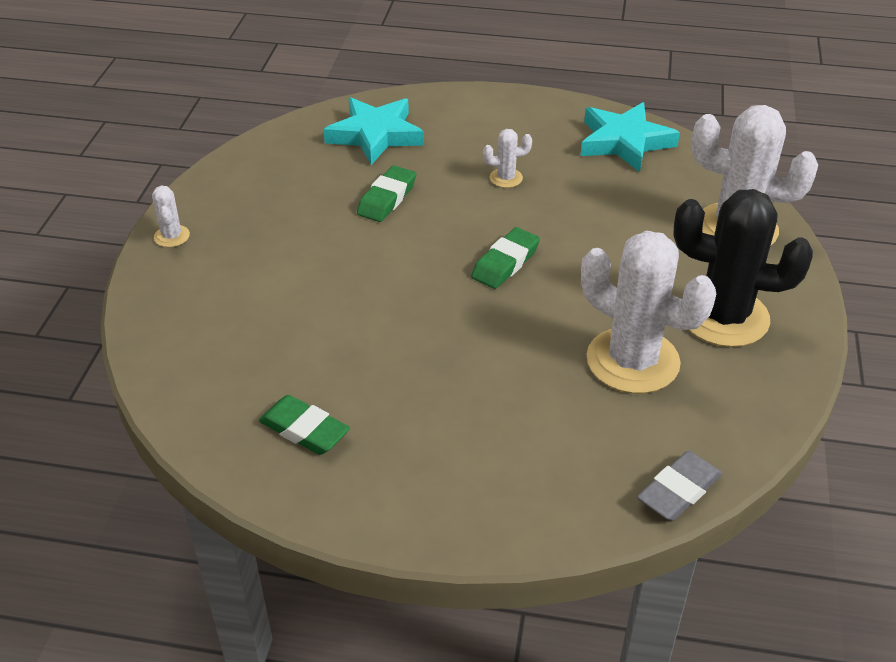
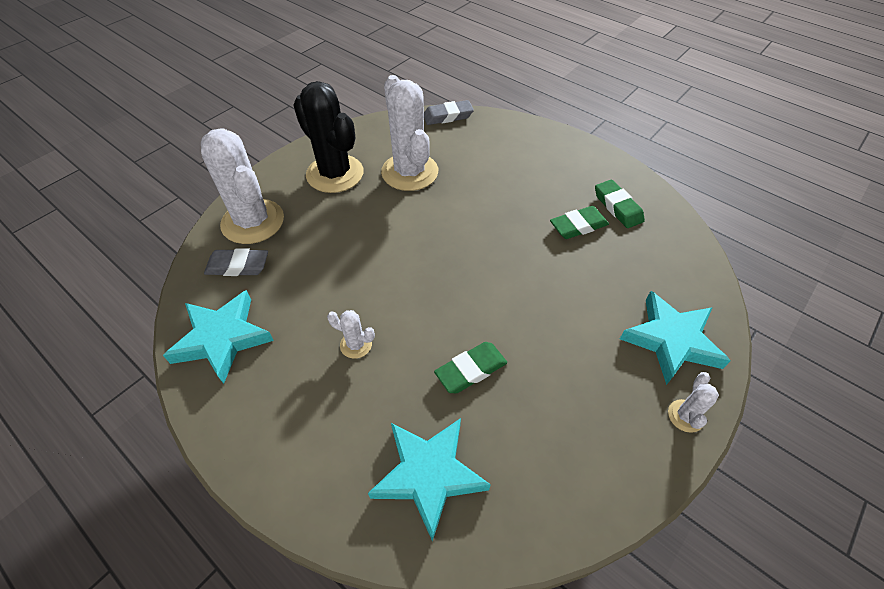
camera: 150 degrees left, 10 degrees up
green eraser [471,227,540,289] -> green eraser moved to [550,206,609,239]
none -> grey eraser [204,248,268,276]
none -> turquoise star [620,291,731,385]

